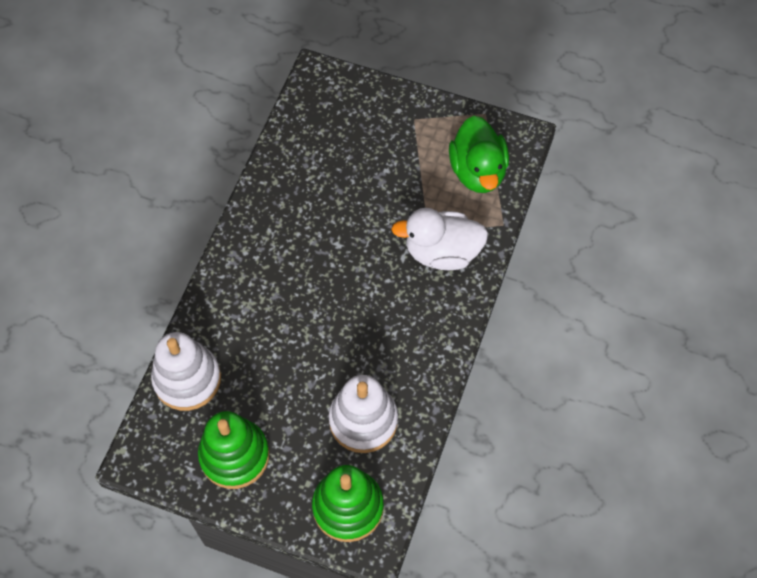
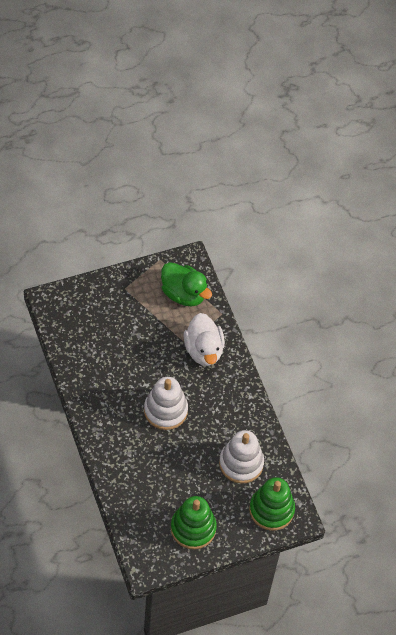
camera: 45 degrees left, 5 degrees down
white stacking toy [151,332,221,411] -> white stacking toy moved to [144,377,188,430]
white duck [391,208,488,270] -> white duck turned 60 degrees counterclockwise [184,313,225,366]

